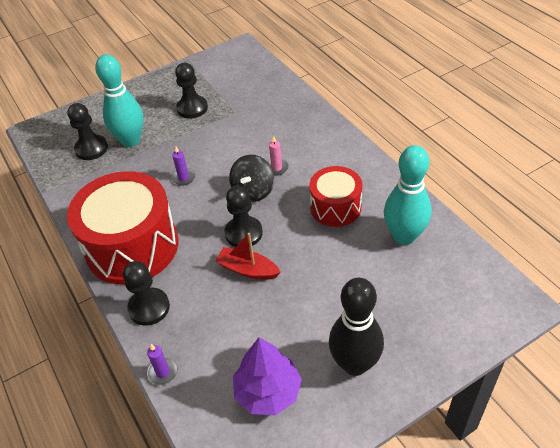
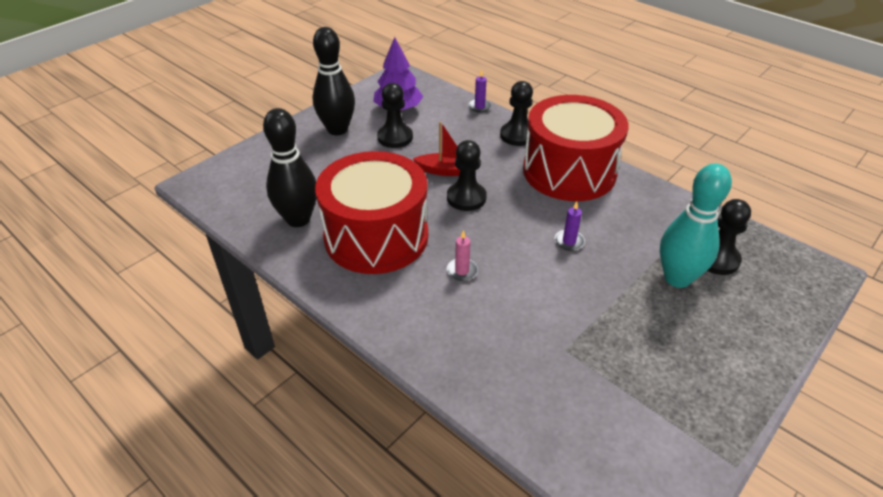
camera: 160 degrees right, 5 degrees down
black pawn [175,63,208,119] -> black pawn moved to [377,83,413,148]
black spinning top [229,155,274,202] -> none
red drum [309,166,363,227] -> red drum [315,151,428,274], size x1.77
turquoise bowling pin [384,145,432,245] -> black bowling pin [263,108,316,227]

